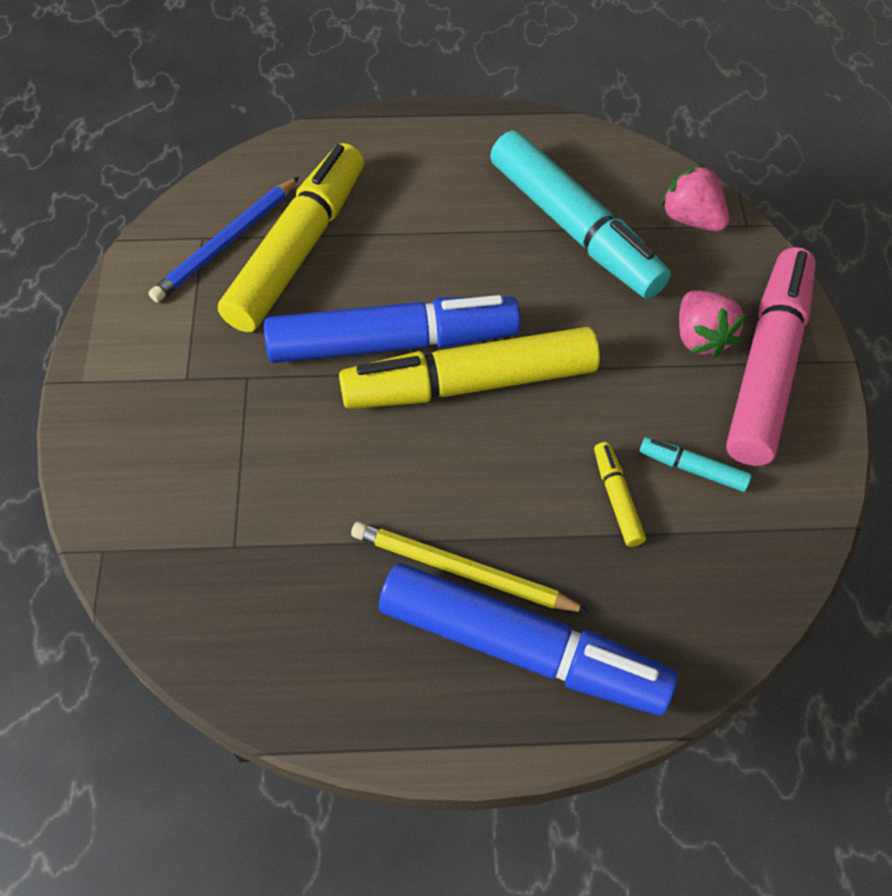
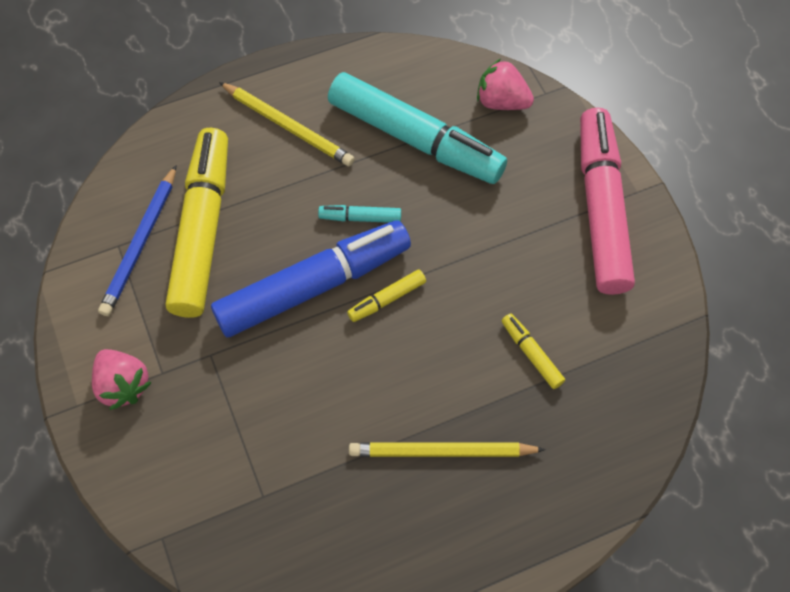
camera: 20 degrees left, 5 degrees up
yellow marker [339,327,600,409] -> yellow marker [347,270,426,322], size x0.41
blue marker [379,563,677,715] -> none
turquoise marker [640,437,752,492] -> turquoise marker moved to [318,205,401,223]
pink strawberry [679,290,746,358] -> pink strawberry moved to [92,349,152,410]
none -> yellow pencil [219,82,355,166]

